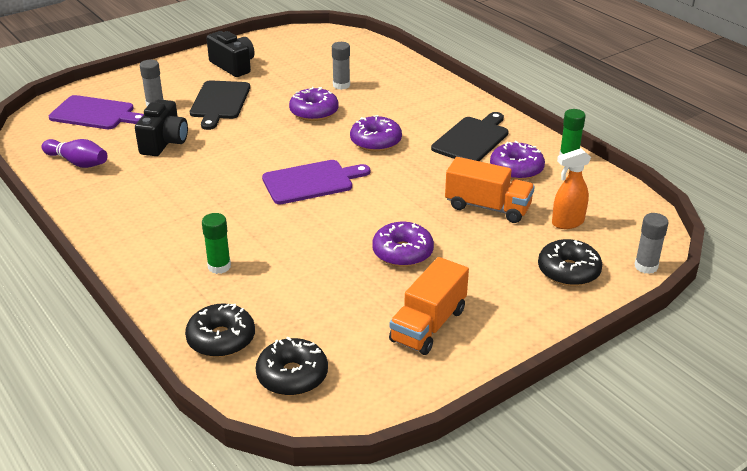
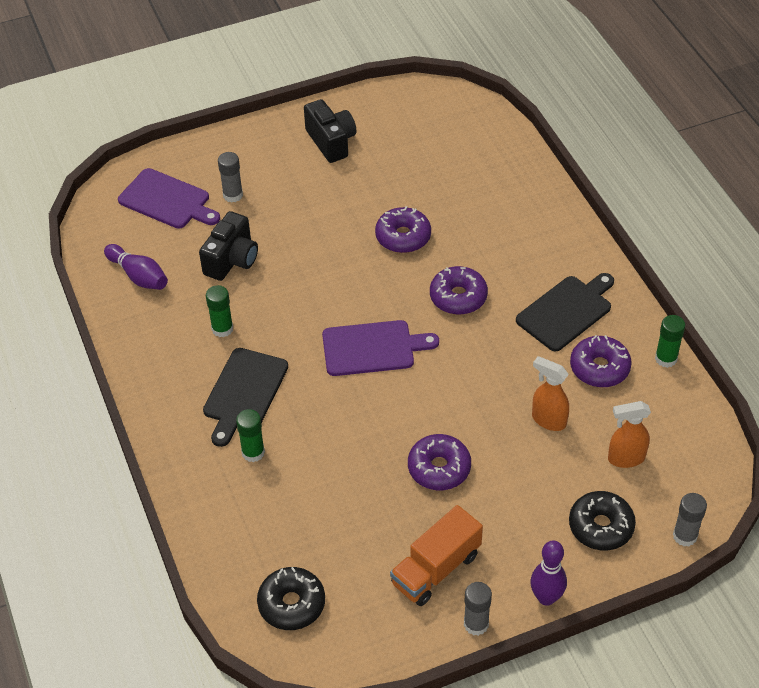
camera: 15 degrees right, 15 degrees up
black donut [185,303,255,357] -> none
black cutting board [190,80,250,130] -> black cutting board moved to [203,348,288,447]
grey glue stick [332,42,350,90] -> grey glue stick moved to [464,582,492,636]
orange truck [445,157,535,223] -> orange spray bottle [532,356,569,431]
none -> green glue stick [206,285,233,337]
none -> purple bowling pin [530,540,567,606]

